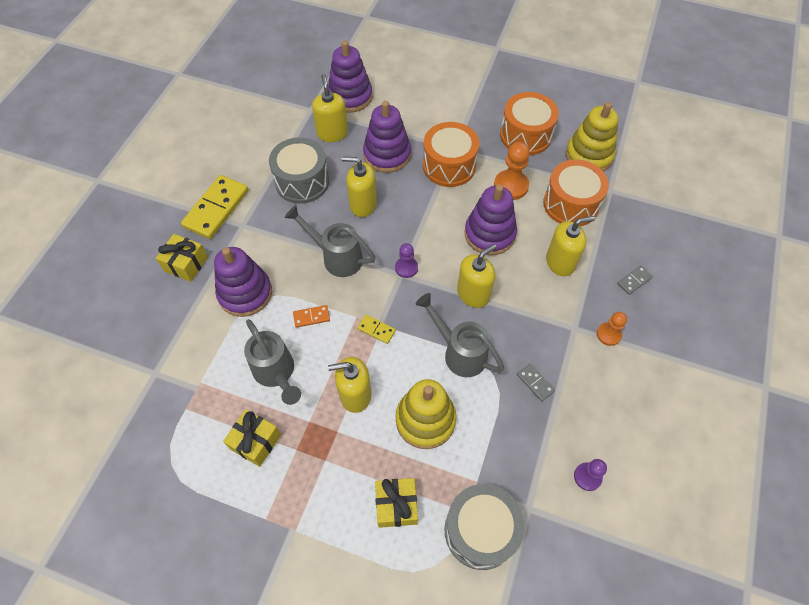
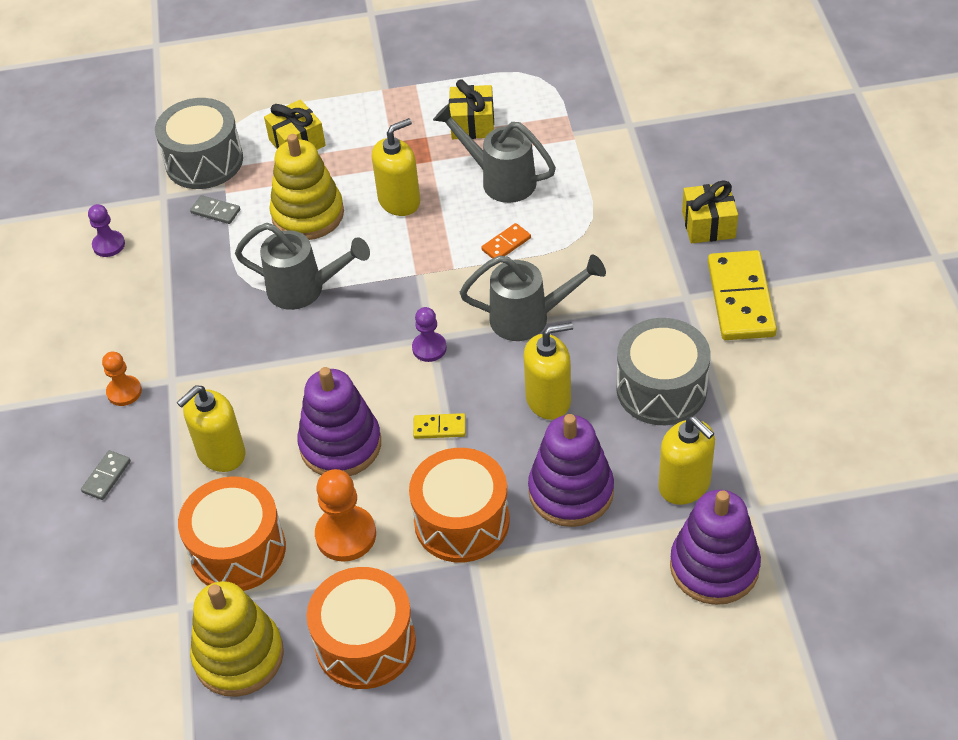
camera: 155 degrees right, 10 degrees down
purple stacking toy [214,247,272,317] -> none
yellow domino [357,315,396,344] -> yellow domino moved to [413,413,466,439]
yellow soap dispenser [457,244,497,308] -> none
grey domino [517,364,555,401] -> grey domino moved to [190,195,240,224]

